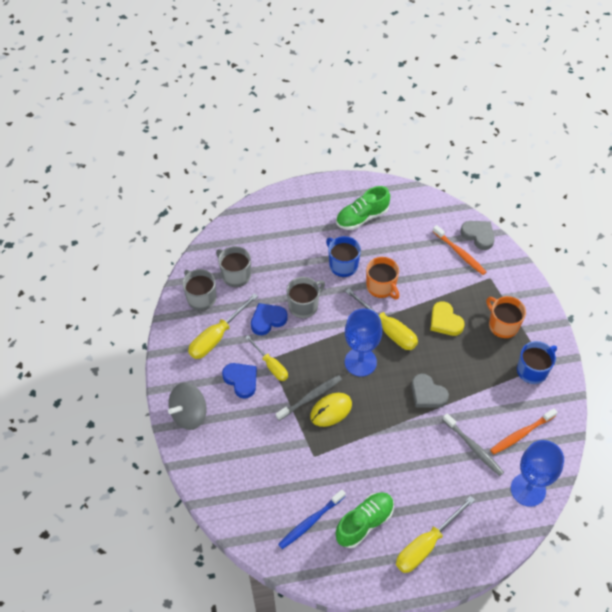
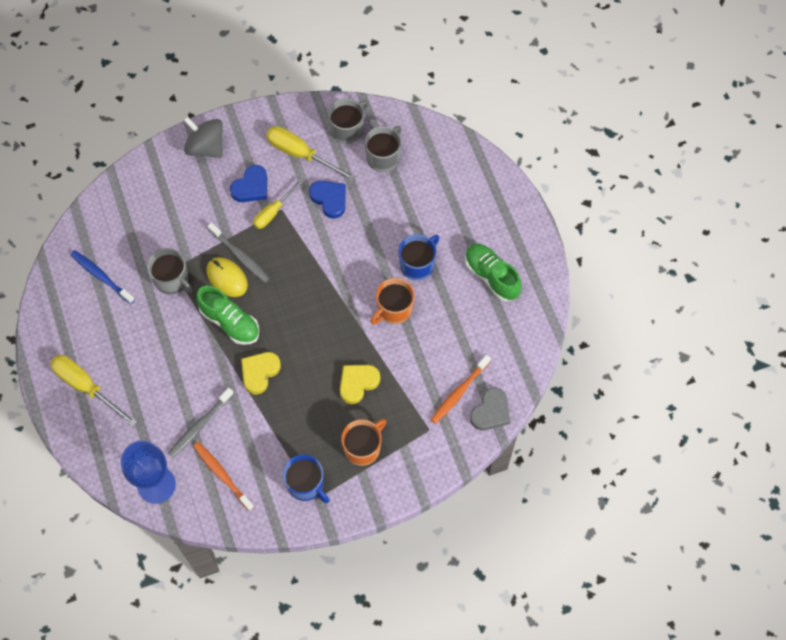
camera: 80 degrees right, 10 degrees up
grey mug [286,277,325,318] -> grey mug moved to [147,248,193,294]
green shoe [335,492,394,548] -> green shoe moved to [196,286,259,345]
yellow screwdriver [345,288,418,350] -> none
blue goblet [345,308,382,377] -> none
grey heart [411,373,449,408] -> yellow heart [241,352,281,394]

